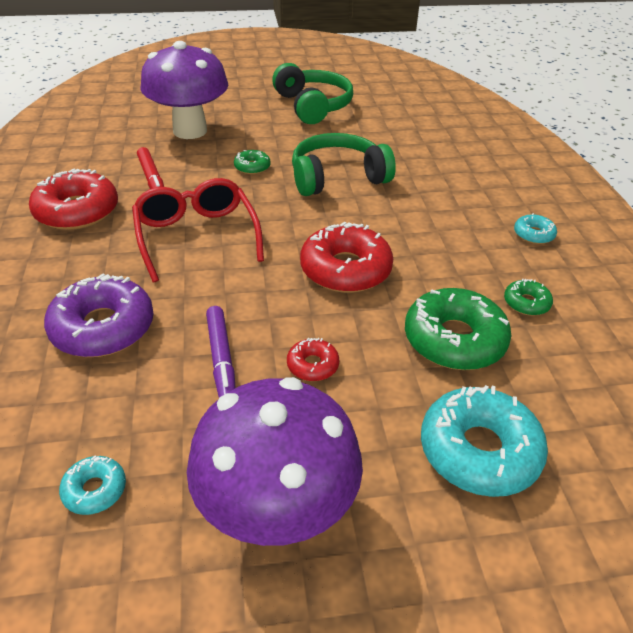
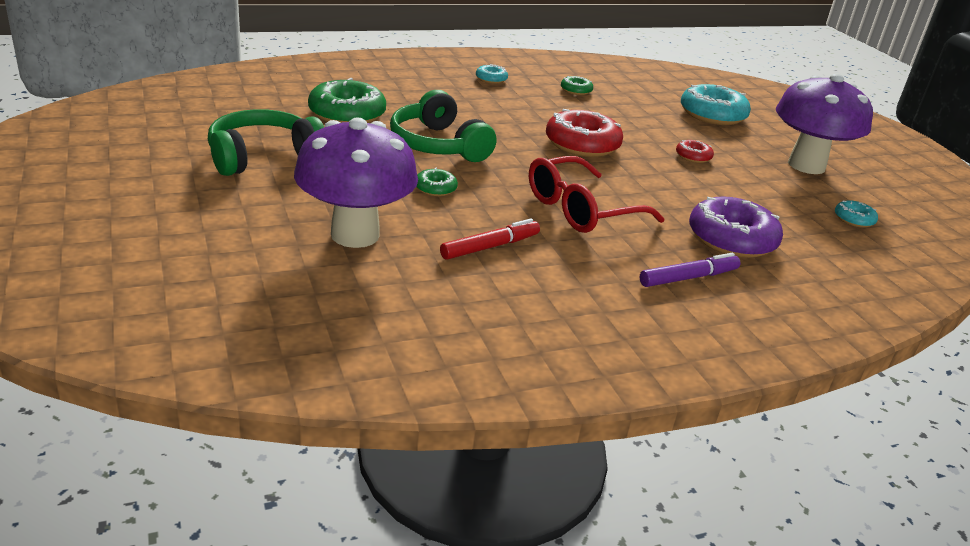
camera: 105 degrees left, 10 degrees down
red donut [29,168,118,230] -> none
purple marker [206,306,235,398] -> purple marker moved to [640,253,741,287]
green donut [405,288,511,370] -> green donut moved to [308,78,386,123]

